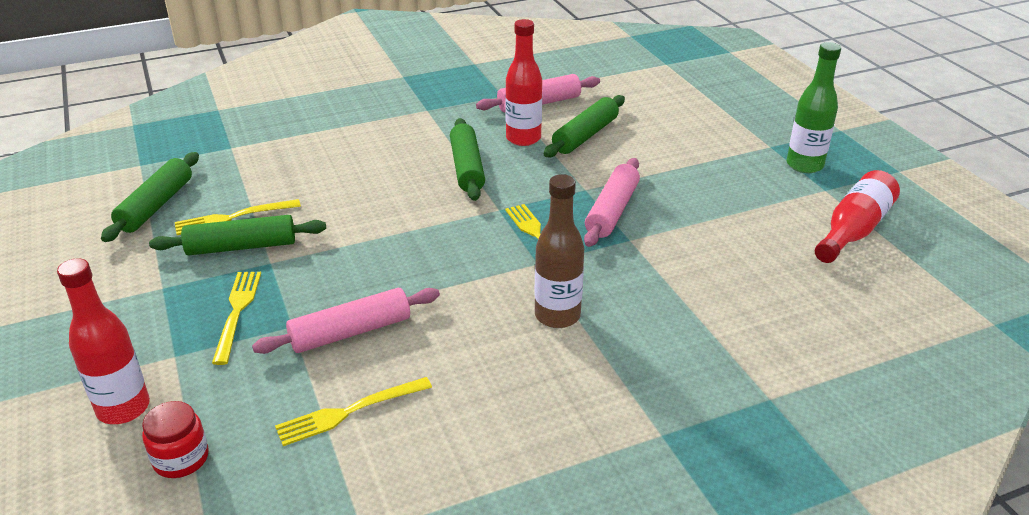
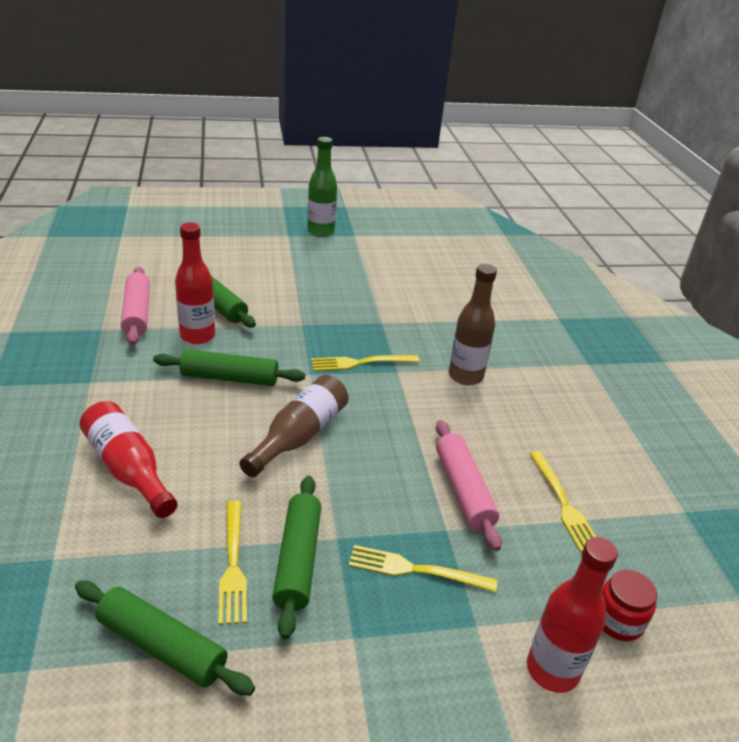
camera: 80 degrees left, 0 degrees up
pink rolling pin [584,158,640,247] -> none
red bottle [815,170,900,263] -> red bottle moved to [80,401,178,518]
none -> brown bottle [239,375,349,477]

